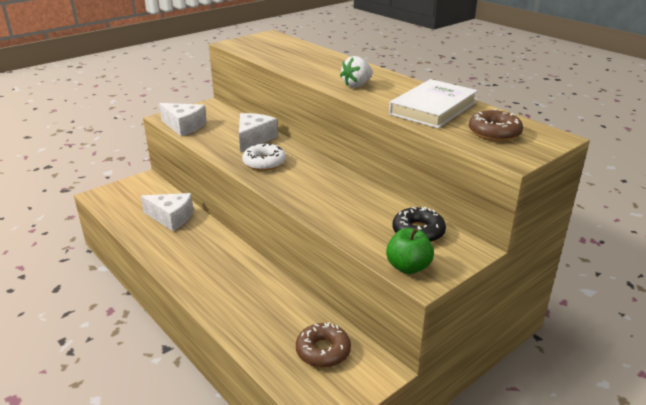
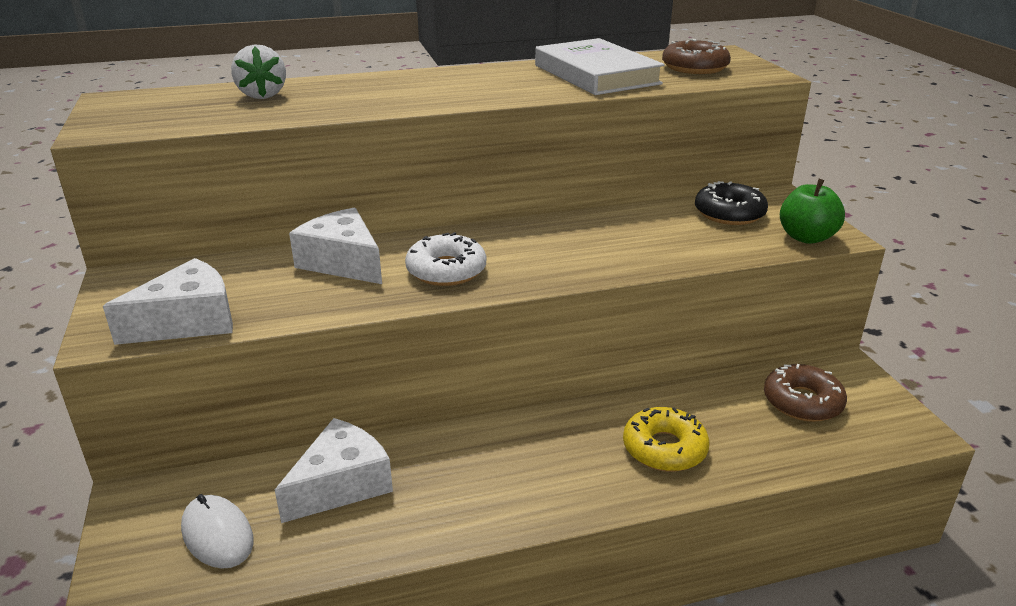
camera: 65 degrees left, 0 degrees up
white strawberry [340,56,373,88] -> white strawberry moved to [231,44,286,99]
none -> white mouse [181,494,253,569]
none -> yellow donut [623,407,709,472]

